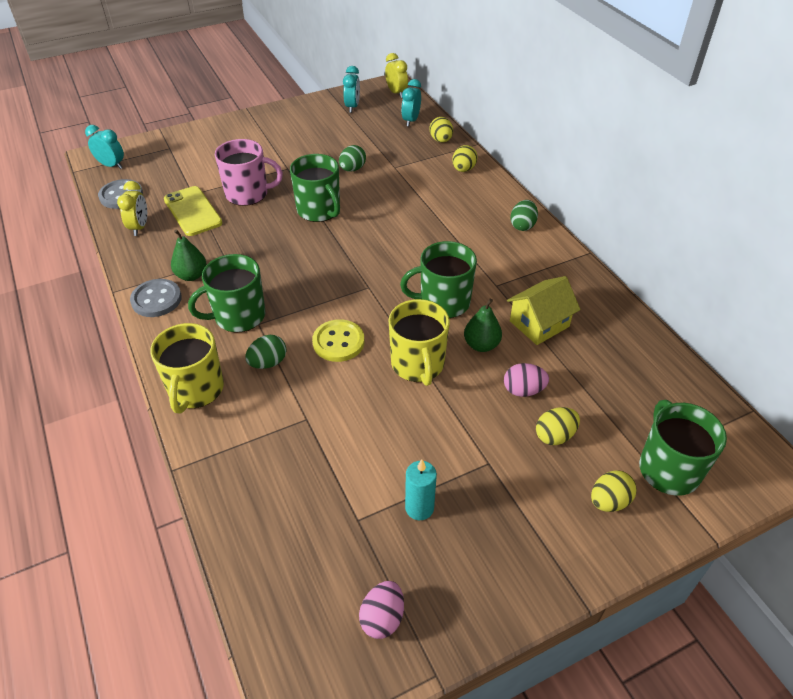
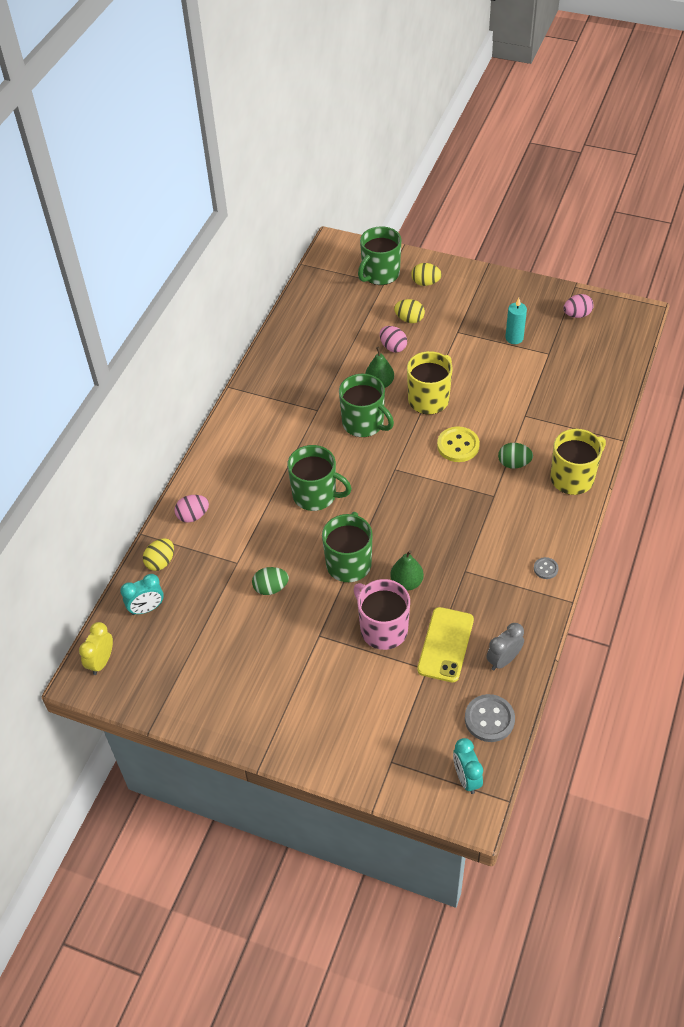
camera: 130 degrees left, 5 degrees up
yellow clock [117,181,147,236] -> grey clock [486,623,524,670]
grey button [130,279,182,317] -> grey button [534,557,559,579], size x0.53
green pear [171,230,207,281] -> green pear moved to [390,550,424,591]
green mug [188,254,265,333] -> green mug moved to [287,445,352,511]
turquoise clock [343,66,360,113] -> none
yellow egg [452,145,477,172] -> pink egg [175,495,209,523]
yellow house [507,276,581,345] -> none
green egg [510,200,538,231] -> none

